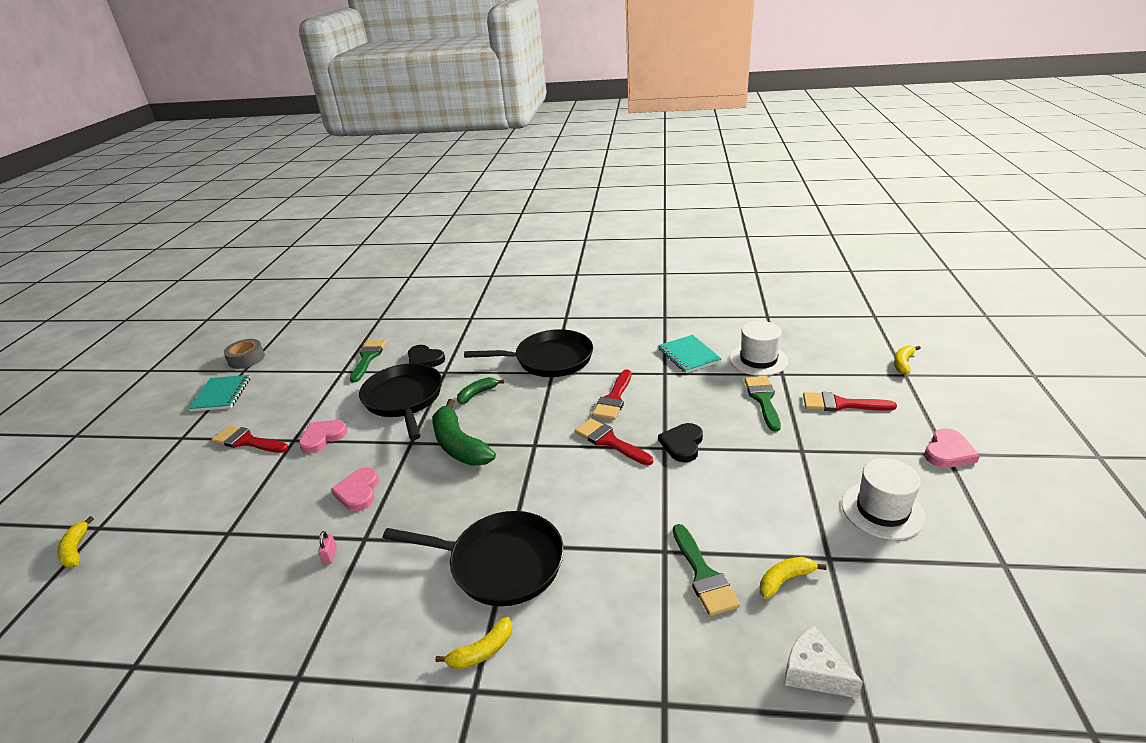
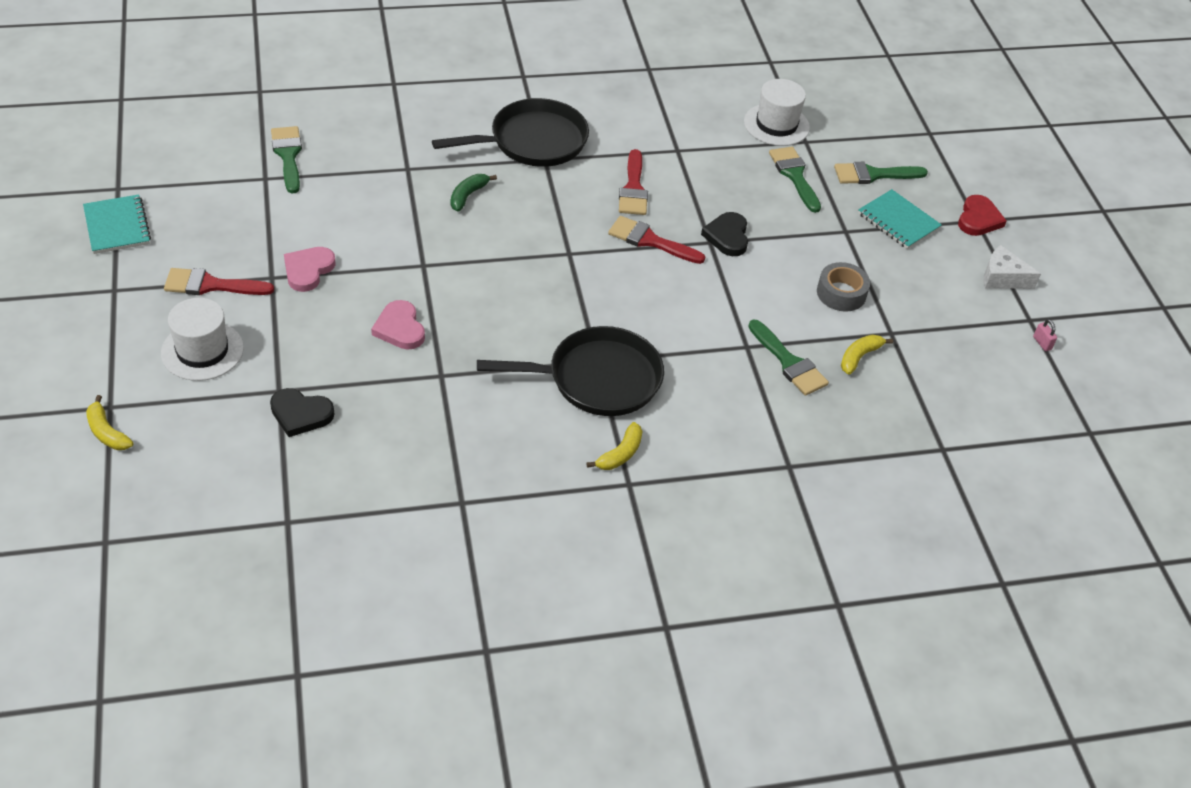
camera: 25 degrees left, 15 degrees up
grey tape [224,339,265,369] -> grey tape moved to [817,262,870,311]
pink padlock [318,531,337,565] -> pink padlock moved to [1033,319,1057,351]
black pan [359,363,442,440] -> none
black heart [408,345,445,367] -> black heart moved to [270,388,334,437]
green banana [432,399,496,466] -> none
turquoise notebook [658,335,722,373] -> turquoise notebook moved to [858,189,942,249]
white cheese [785,626,863,698] -> white cheese moved to [984,245,1041,289]
red brush [803,392,897,412] -> green brush [834,162,928,184]
white hat [842,458,926,540] -> white hat moved to [161,298,244,381]
yellow banana [894,345,921,375] -> none
pink heart [924,428,980,468] -> red heart [958,195,1007,236]

